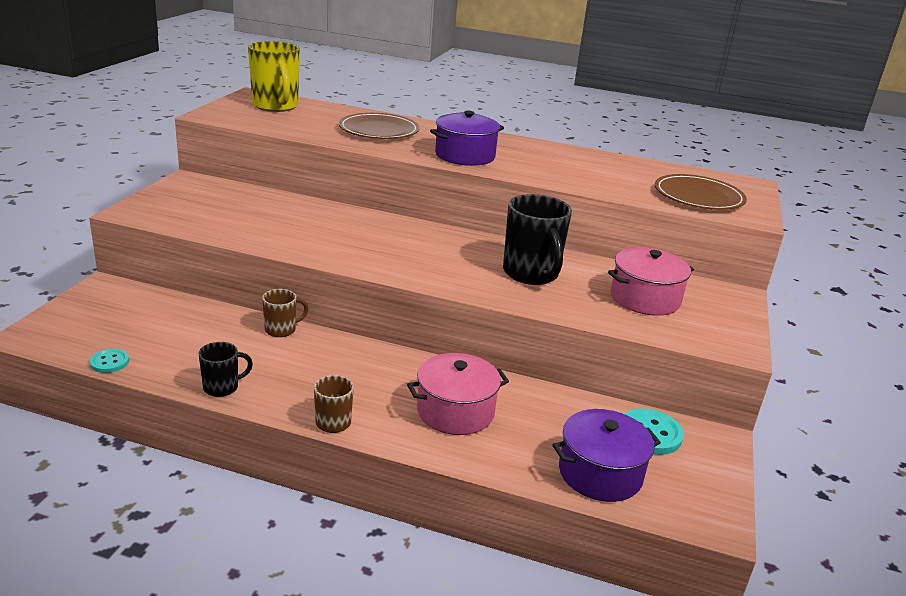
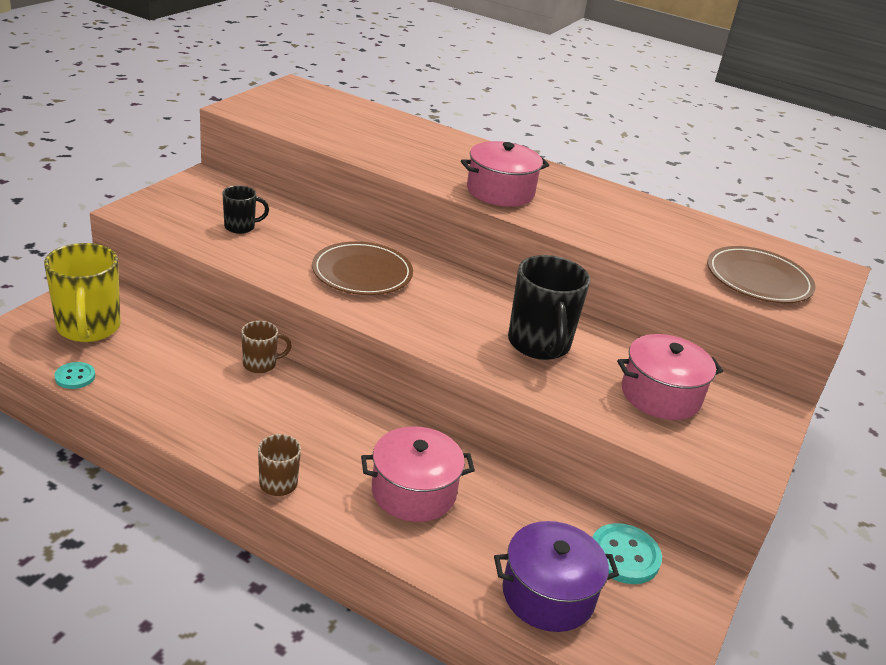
camera: 10 degrees right, 5 degrees up
black mug [198,342,253,397] -> black mug moved to [222,185,269,234]
yellow mug [248,41,300,112] -> yellow mug moved to [44,243,121,342]
brown plate [339,113,419,139] -> brown plate moved to [312,241,413,295]
purple pot [430,111,504,166] -> pink pot [461,141,549,207]

